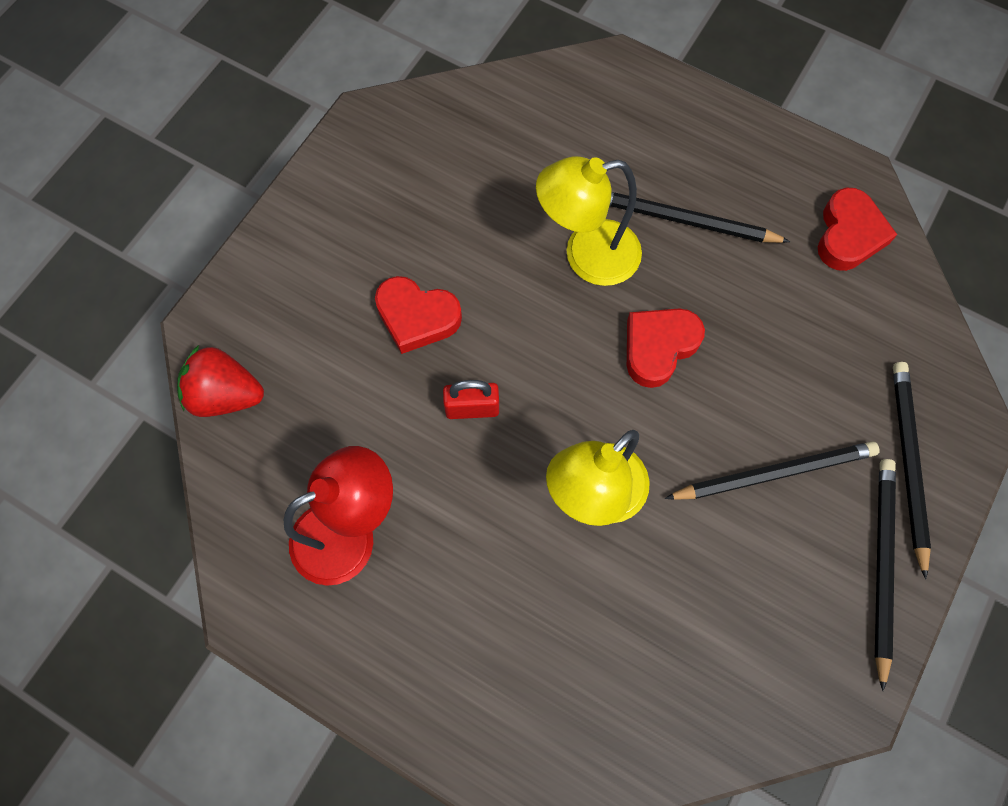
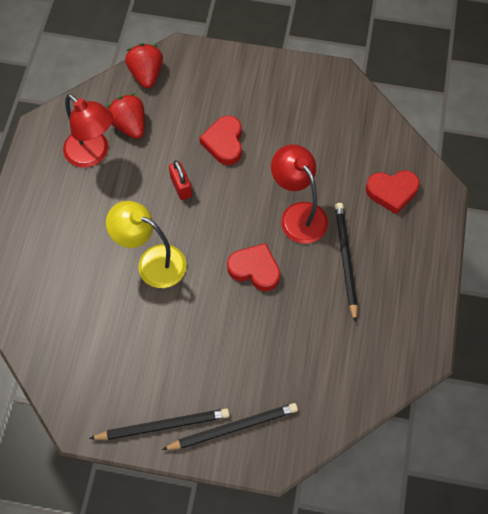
camera: 70 degrees right, 5 degrees down
yellow lamp [536,156,642,286] -> red lamp [271,144,328,244]
black pencil [665,441,880,500] -> none
red heart [818,187,897,271] -> red heart moved to [366,170,420,214]
none -> red strawberry [106,93,145,139]

